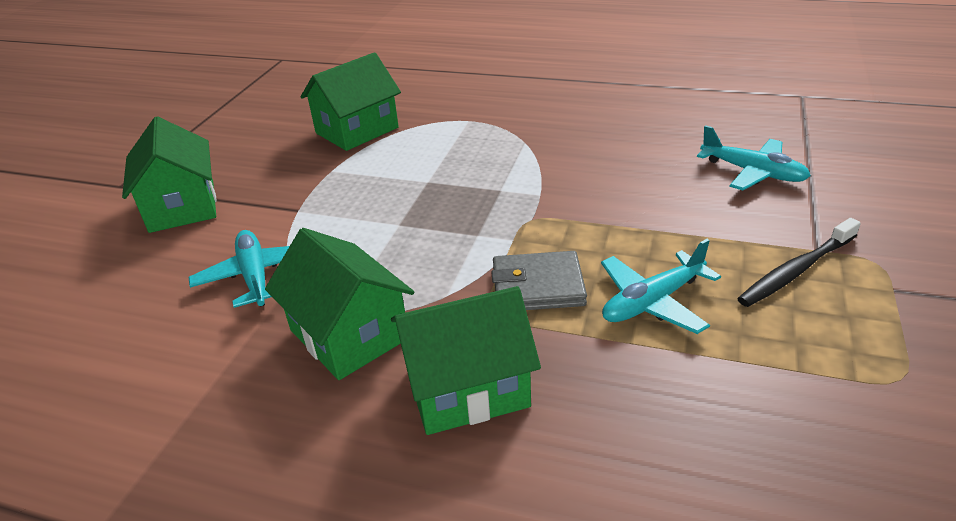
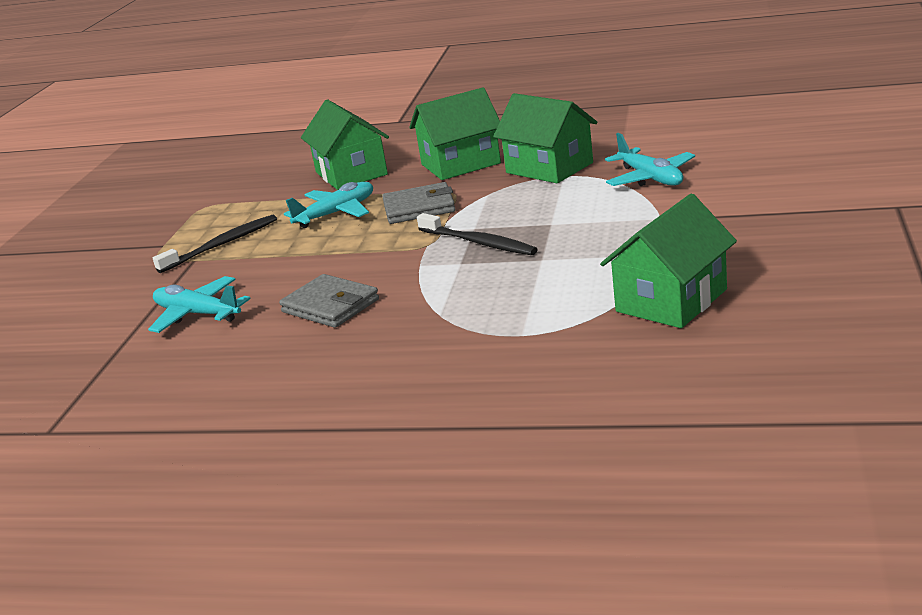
camera: 175 degrees right, 10 degrees down
green house [122,116,217,233] -> green house moved to [301,99,389,190]
none -> grey wallet [279,274,379,328]
none -> black toothbrush [417,213,538,255]

